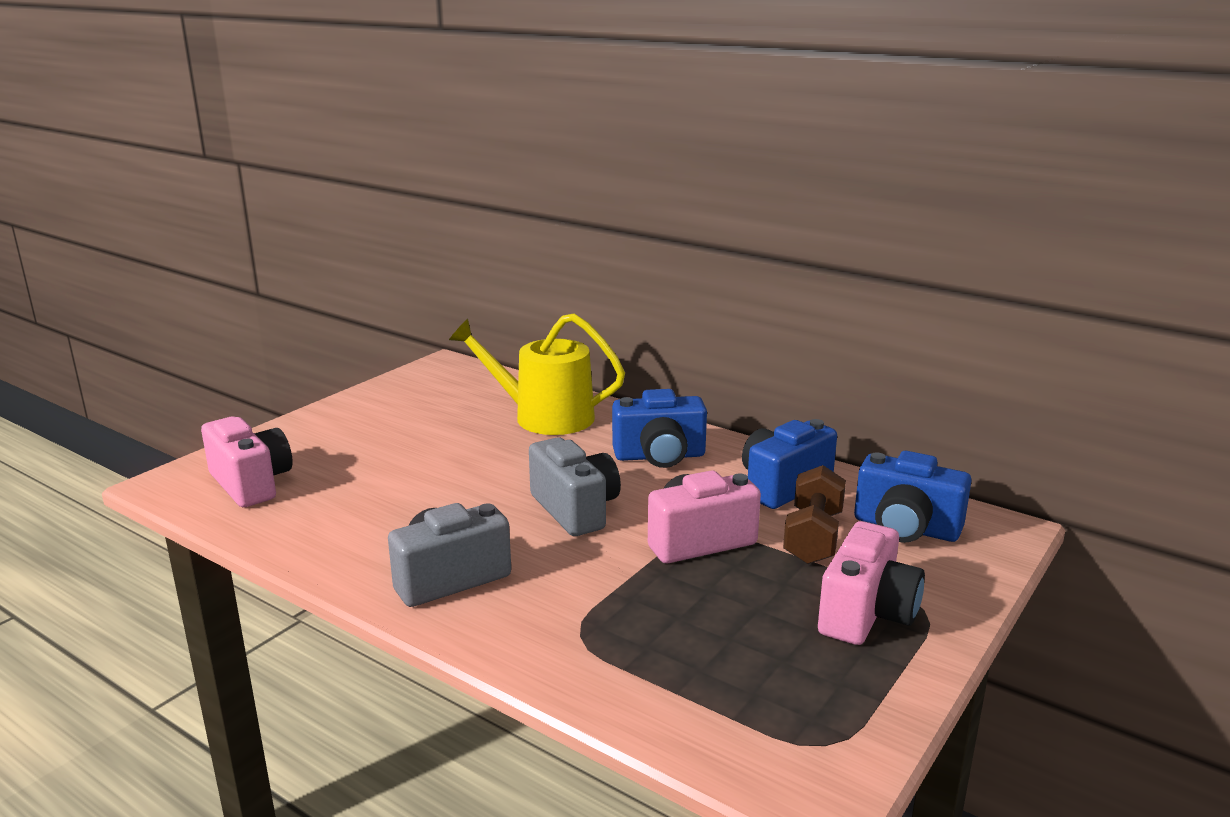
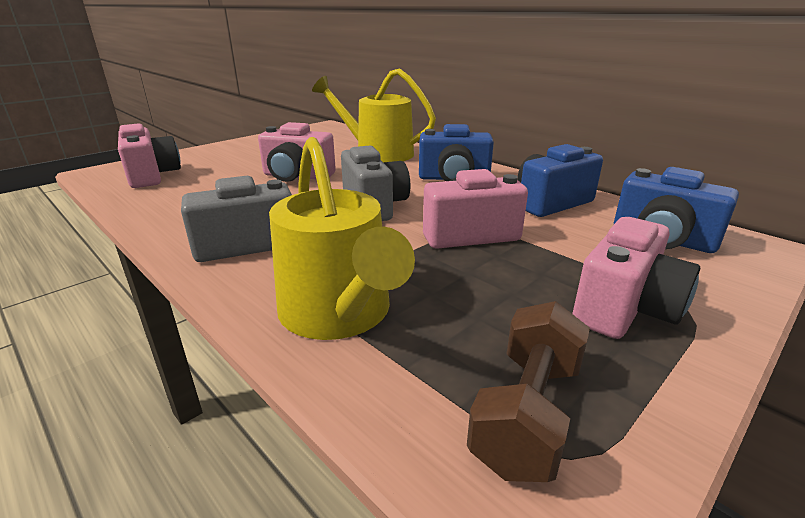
camera: 10 degrees right, 5 degrees up
brown dumbbell [783,465,846,564] -> brown dumbbell moved to [467,301,590,482]
none -> pink camera [258,122,336,182]
none -> yellow watering can [269,137,415,340]

